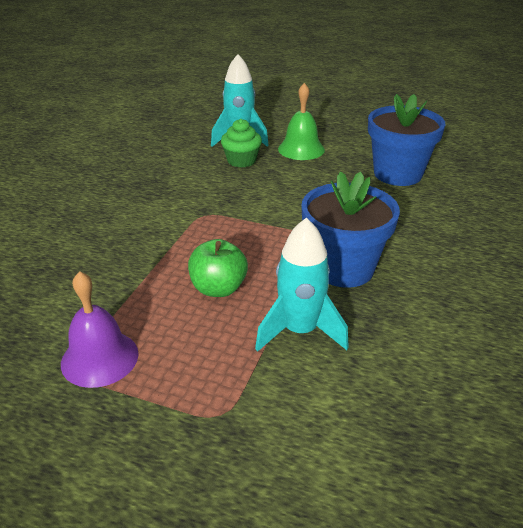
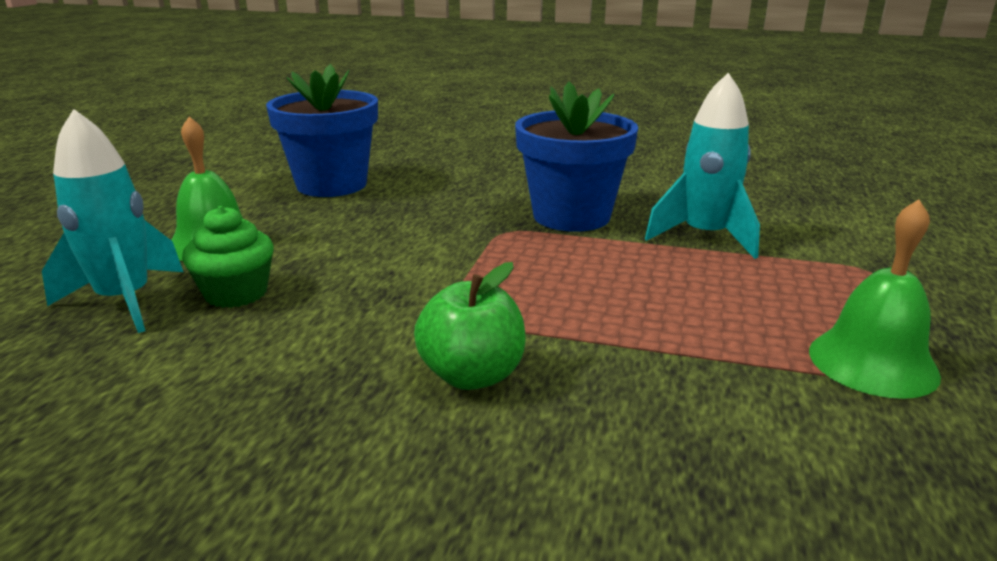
camera: 95 degrees left, 10 degrees down
purple bell [61,271,139,388] -> green bell [809,199,941,399]
green apple [188,239,248,297] -> green apple moved to [414,262,526,390]

